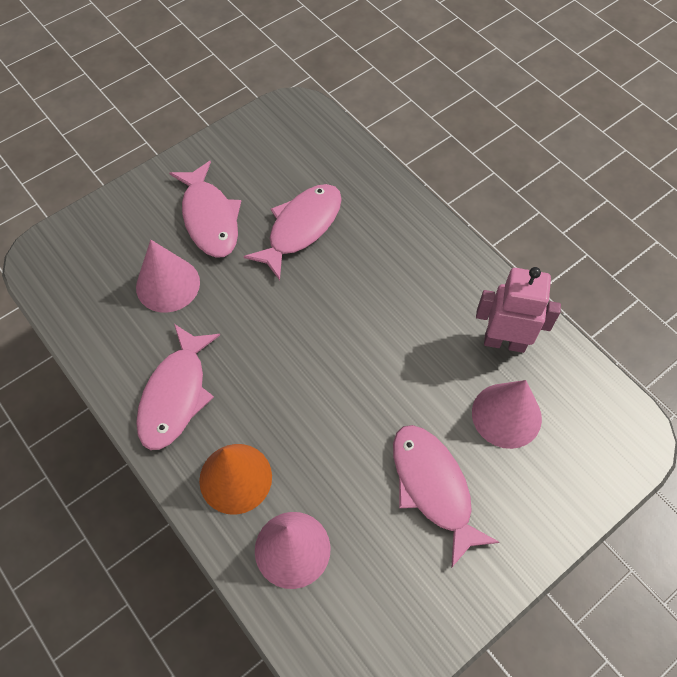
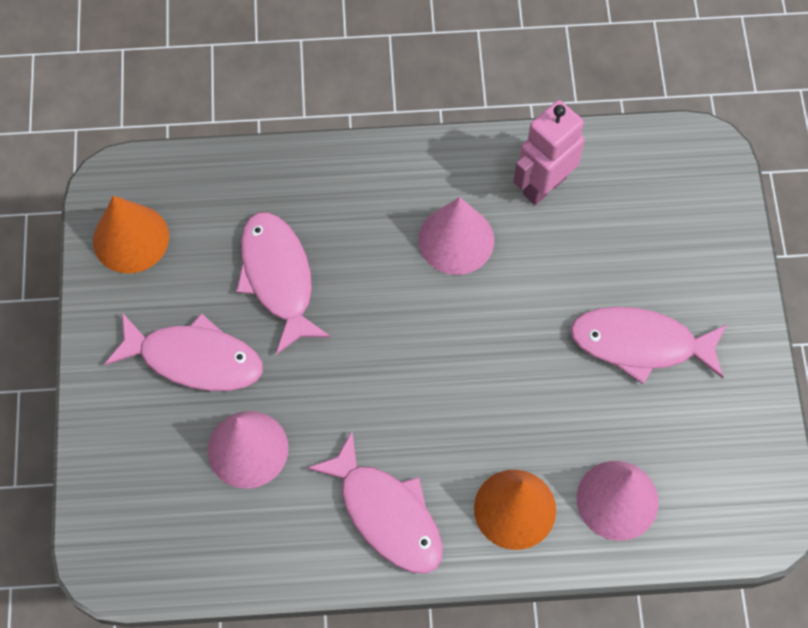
camera: 55 degrees left, 5 degrees up
pink cone [472,380,542,449] -> pink cone moved to [418,197,494,275]
none -> orange cone [93,196,169,274]

